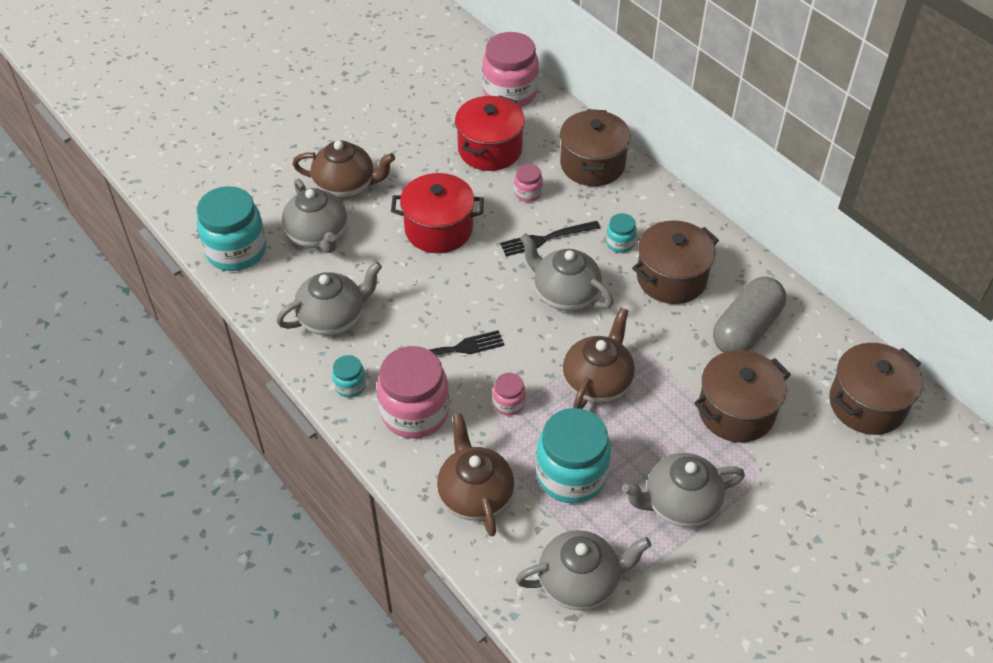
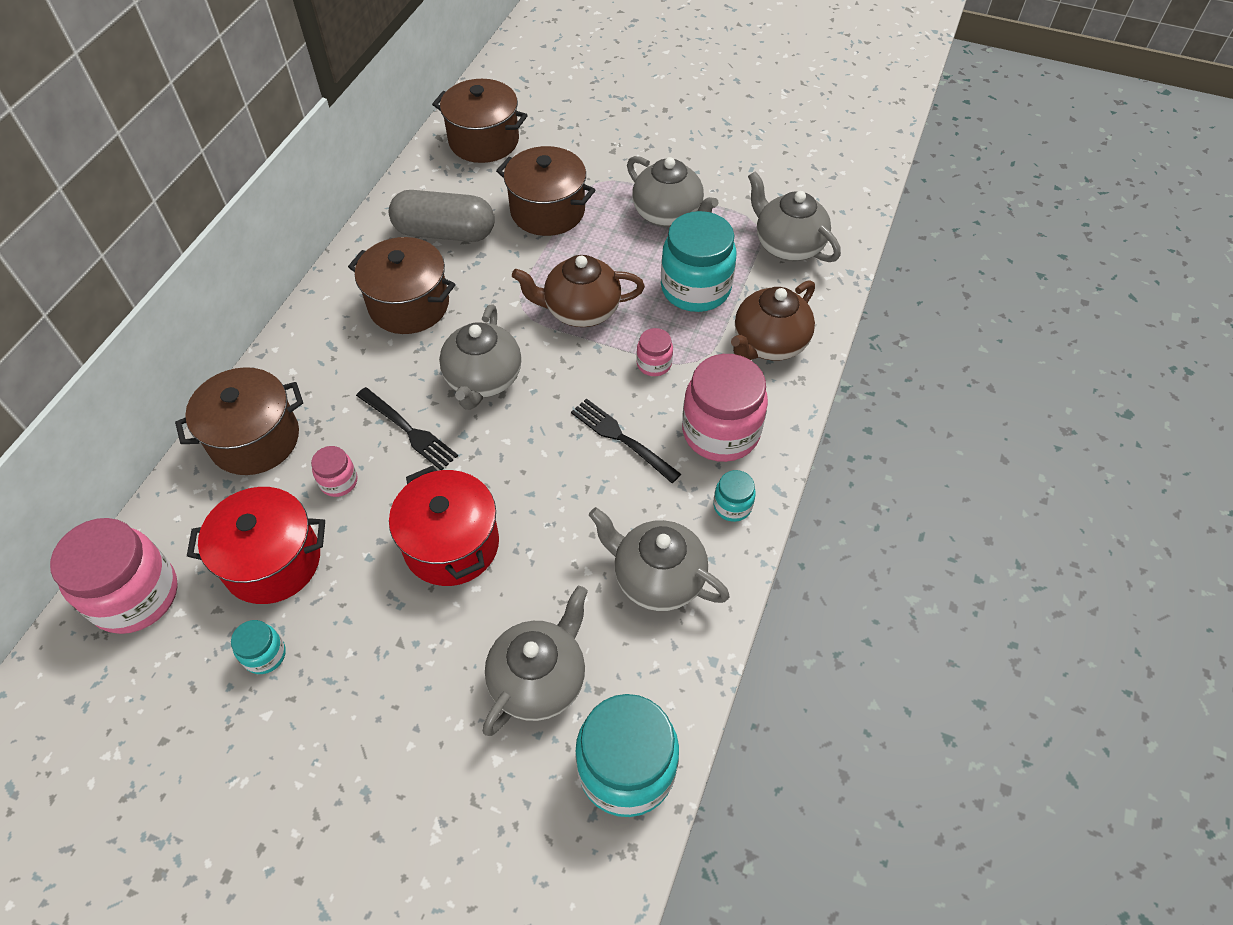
camera: 120 degrees left, 5 degrees up
brown teapot [292,140,395,198] -> none
turquoise jar [606,213,637,253] -> turquoise jar moved to [231,620,286,674]

